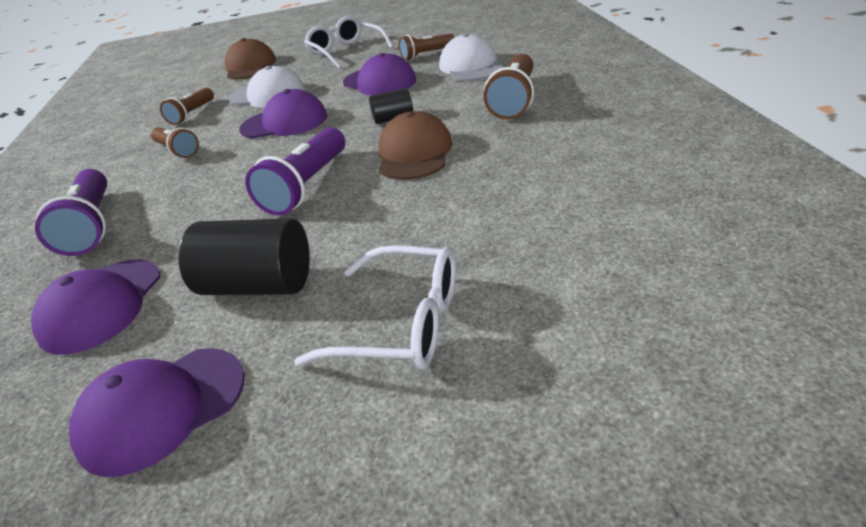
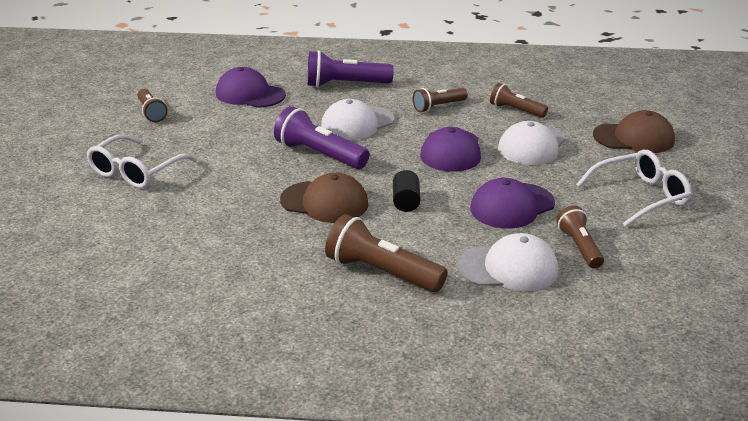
camera: 100 degrees right, 5 degrees down
purple cap [69,348,245,477] -> brown flashlight [137,89,168,123]
black cylinder [178,218,310,295] -> none
none -> white cap [321,99,394,140]

